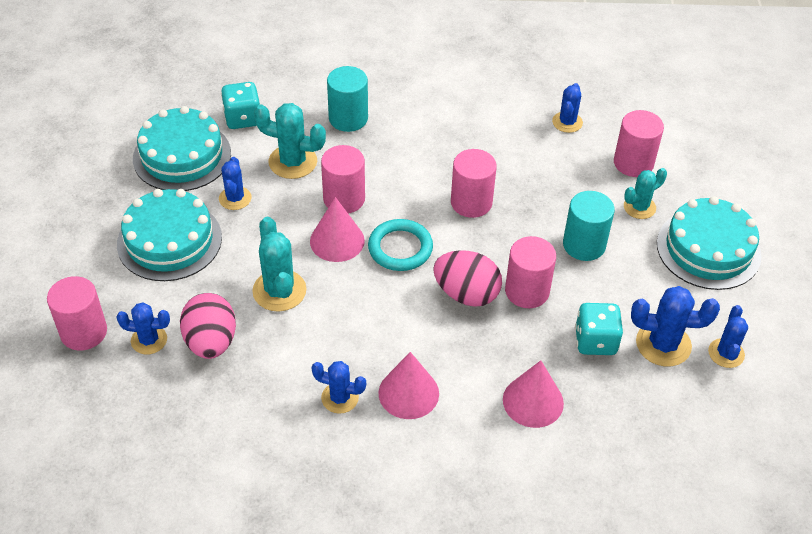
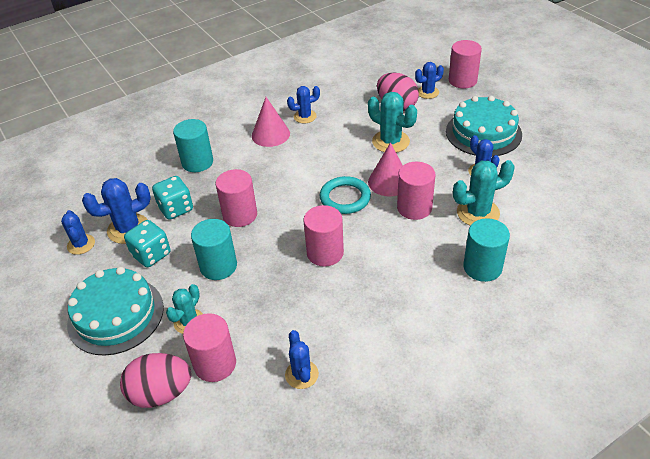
camera: 150 degrees right, 5 degrees down
turquoise cake [133,106,231,191] -> none
turquoise dice [221,82,260,129] -> turquoise dice moved to [124,220,170,267]
pink egg [433,250,502,307] -> pink egg moved to [120,353,191,408]
pink cone [503,360,564,428] -> turquoise cylinder [173,119,213,172]

